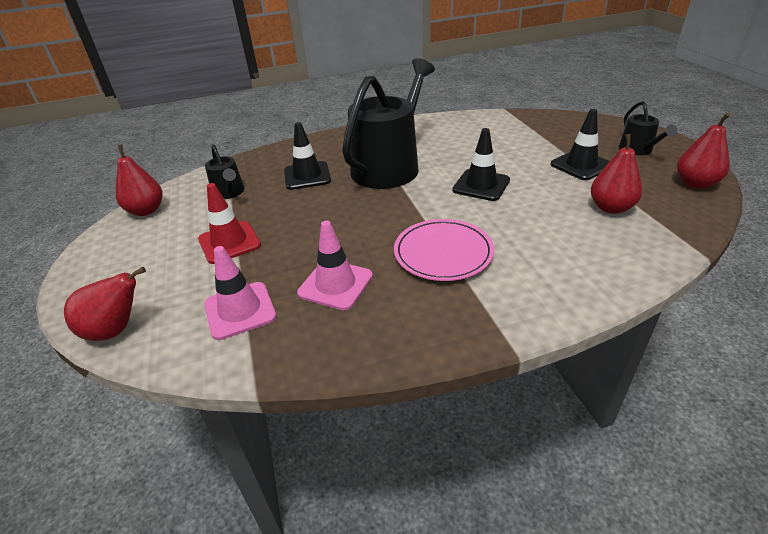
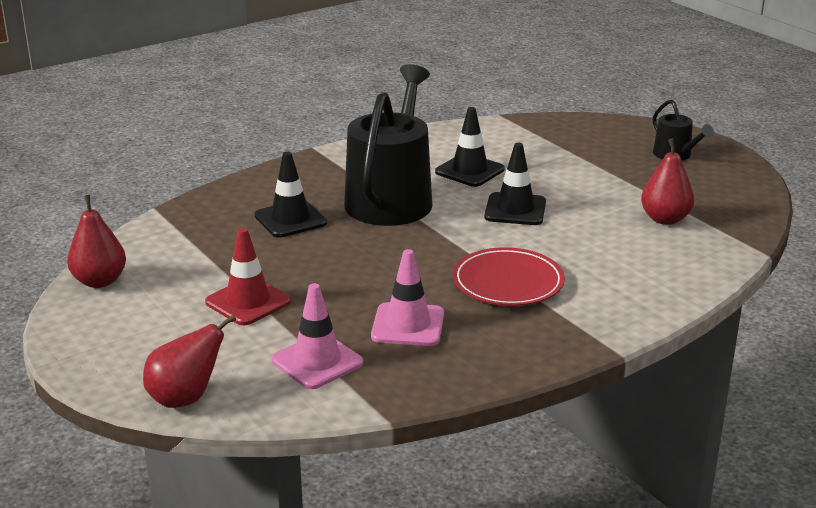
camera: 20 degrees left, 10 degrees down
black watering can [205,144,244,199] -> none
pink plate [394,219,494,281] -> red plate [453,247,565,306]
black traffic cone [550,109,610,180] -> black traffic cone moved to [435,107,505,187]
red pear [677,113,730,189] -> none

